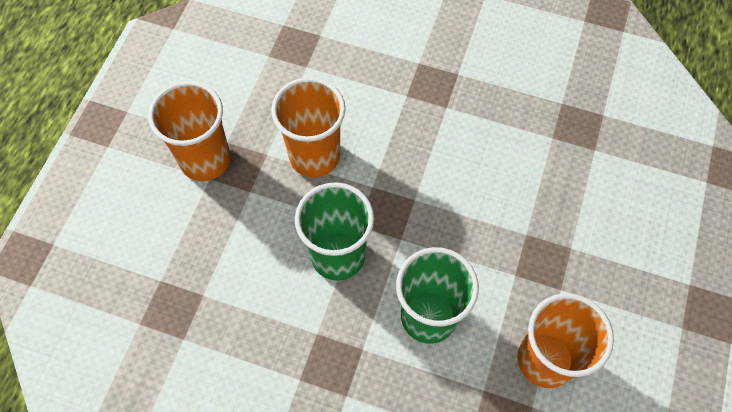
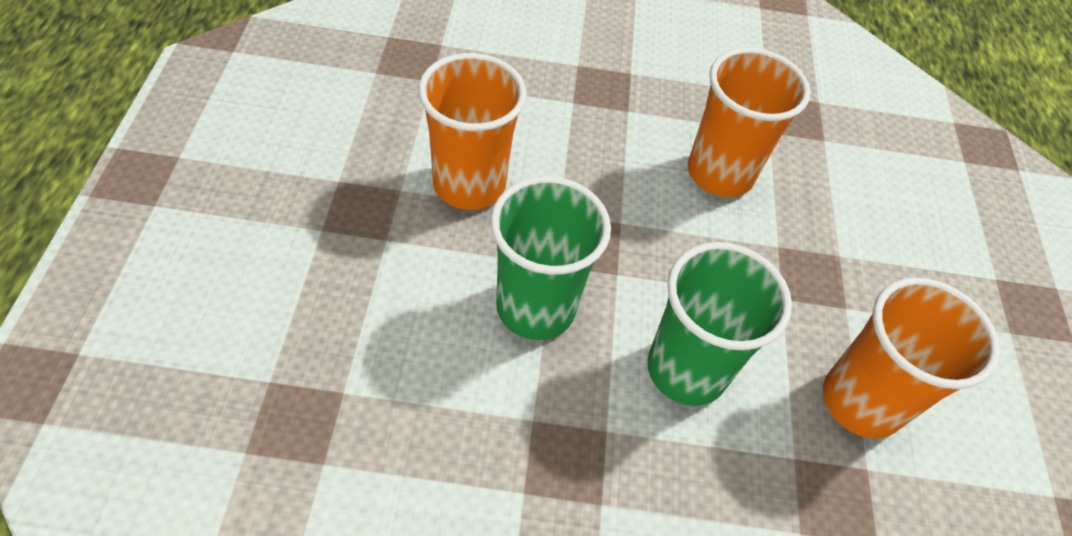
camera: 20 degrees left, 10 degrees down
orange cup [148,81,231,181] -> orange cup moved to [688,48,811,197]

